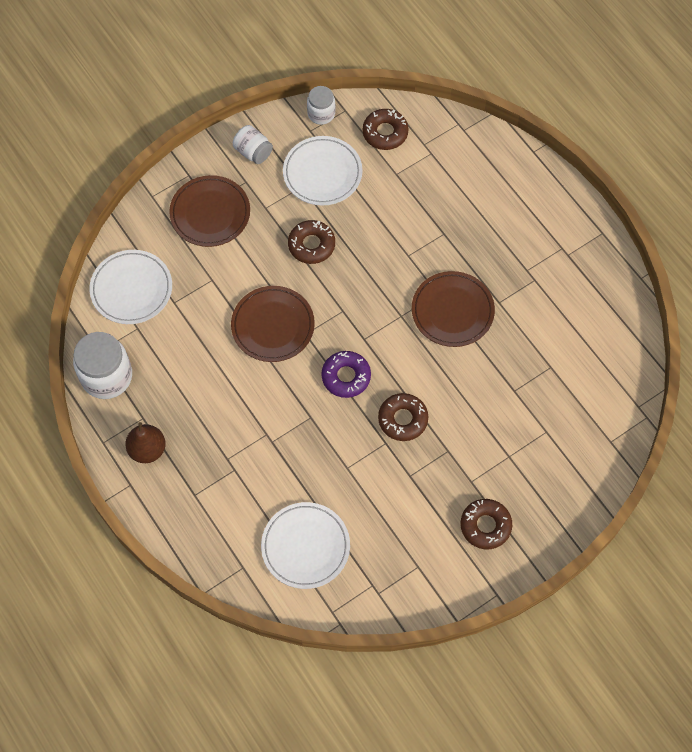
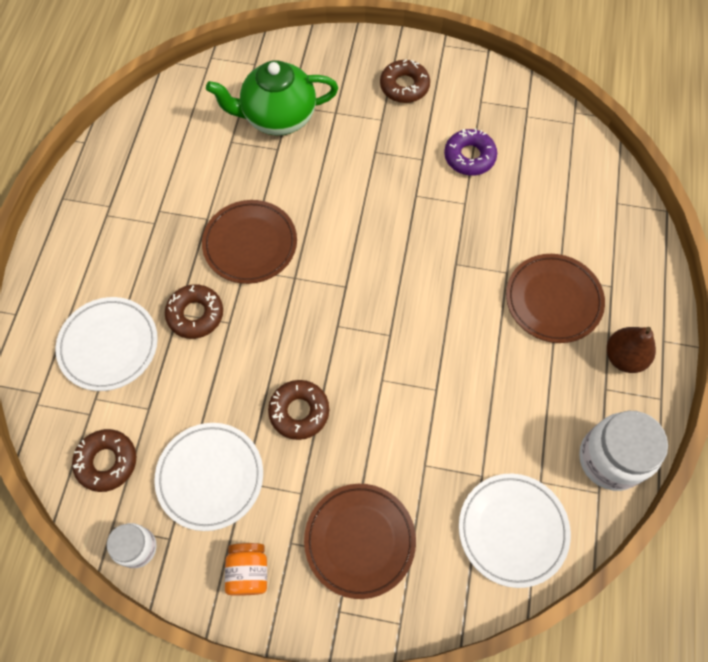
camera: 135 degrees left, 0 degrees up
brown plate [231,286,315,362] -> brown plate moved to [506,254,605,343]
white jar [233,125,273,164] -> orange jar [225,543,267,596]
white plate [261,502,350,589] -> white plate moved to [56,297,158,391]
purple donut [321,351,371,398] -> purple donut moved to [444,128,497,176]
brown donut [378,393,428,441] -> brown donut moved to [165,284,223,339]
none -> green teapot [206,60,338,135]

